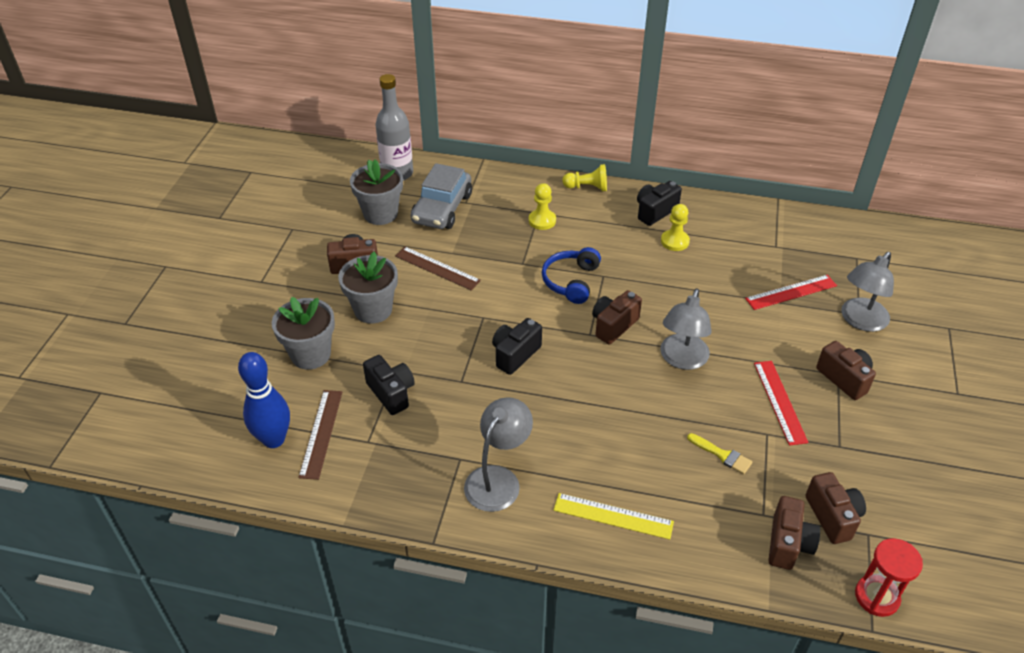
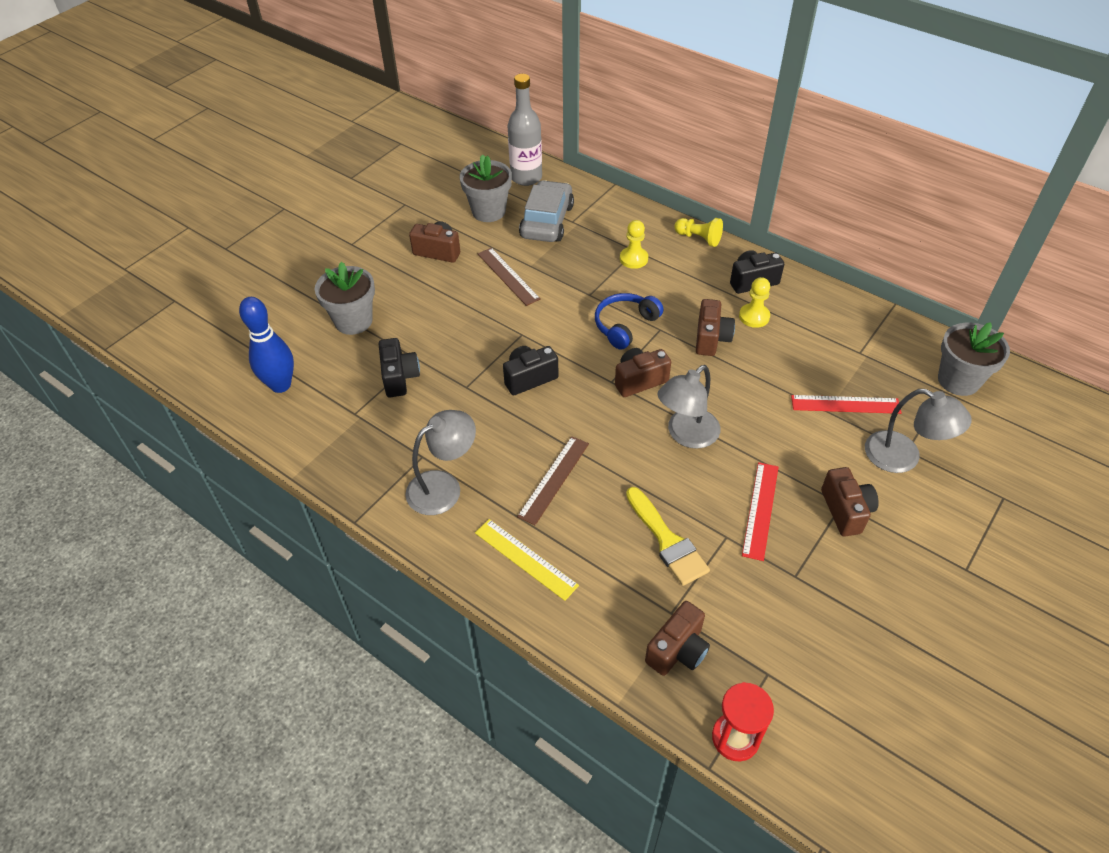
camera: 25 degrees right, 5 degrees up
brown ruler [298,390,343,480] -> brown ruler moved to [517,436,589,525]
grey flower pot [338,251,398,324] -> grey flower pot moved to [938,322,1010,396]
grey car [411,163,472,229] -> grey car turned 150 degrees clockwise [519,180,574,242]
yellow brush [687,433,752,474] -> yellow brush [626,487,710,586], size x1.69
brown camera [806,472,866,544] -> brown camera moved to [696,299,735,356]
grey lamp [841,252,894,332] -> grey lamp turned 120 degrees counterclockwise [865,389,972,473]

